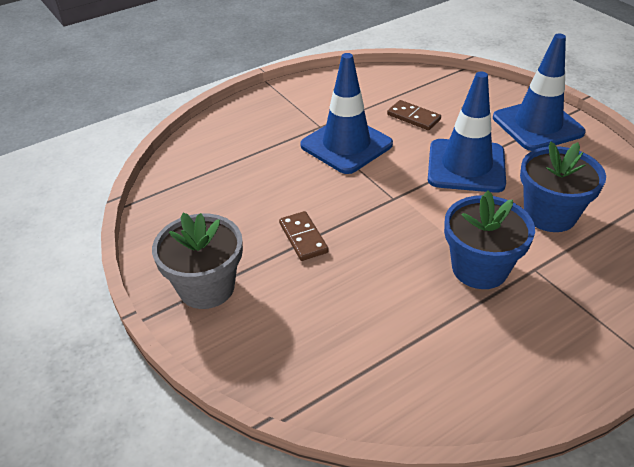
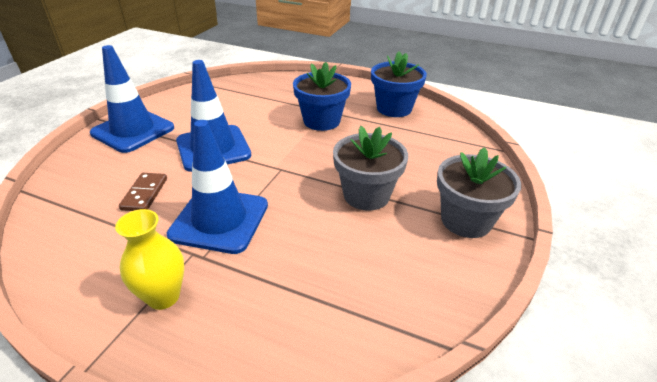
camera: 125 degrees left, 5 degrees down
brown domino [279,211,329,261] -> grey flower pot [333,126,408,211]
blue flower pot [520,142,606,232] -> blue flower pot moved to [371,52,427,117]
none -> yellow vase [115,209,184,310]

